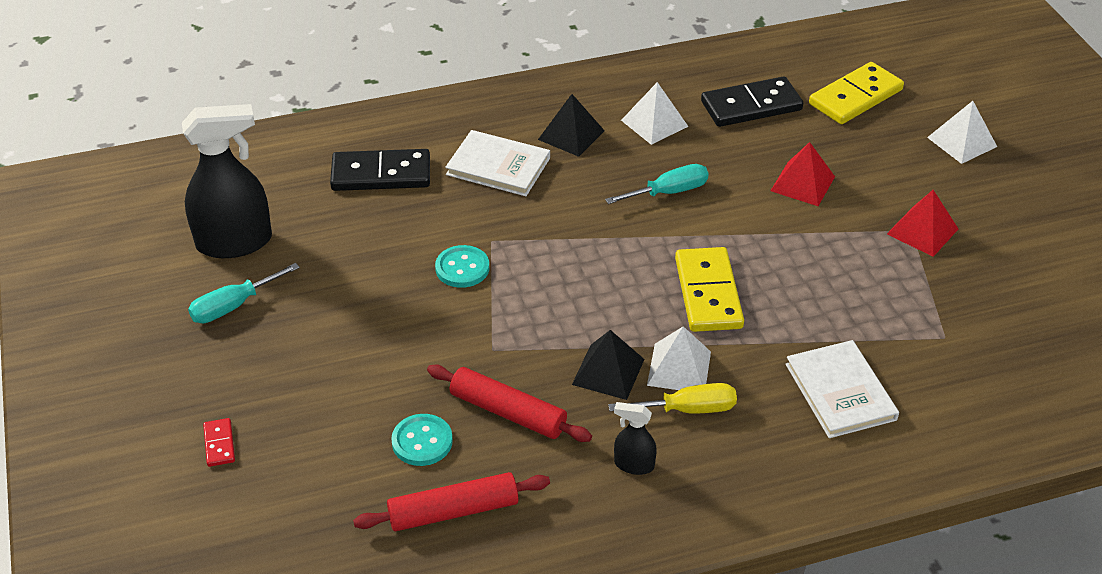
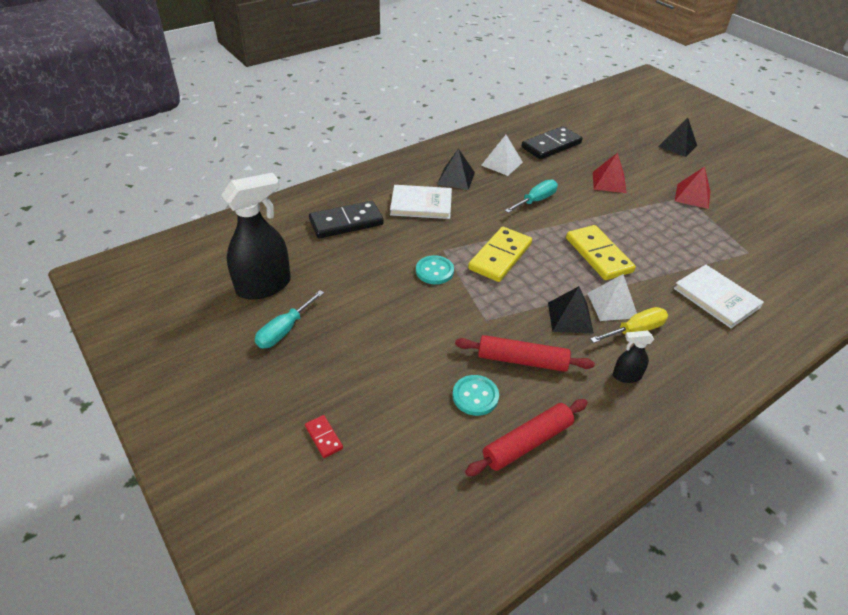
camera: 20 degrees left, 0 degrees up
yellow domino [809,62,904,124] -> yellow domino moved to [468,227,532,282]
white pyramid [927,101,997,164] -> black pyramid [658,118,697,157]

